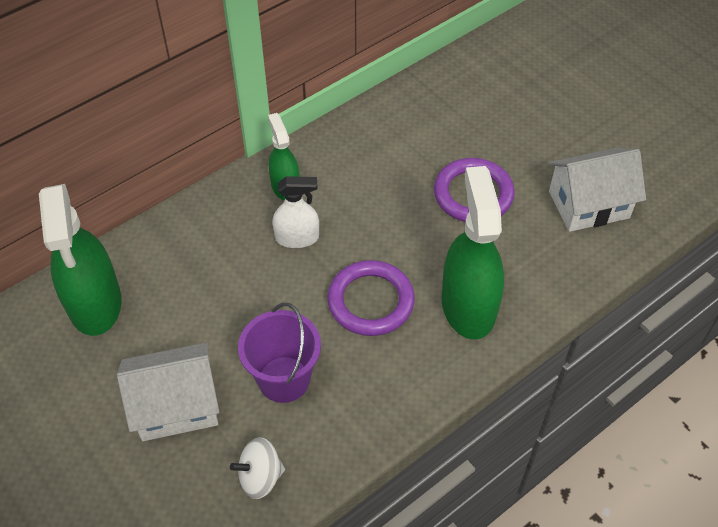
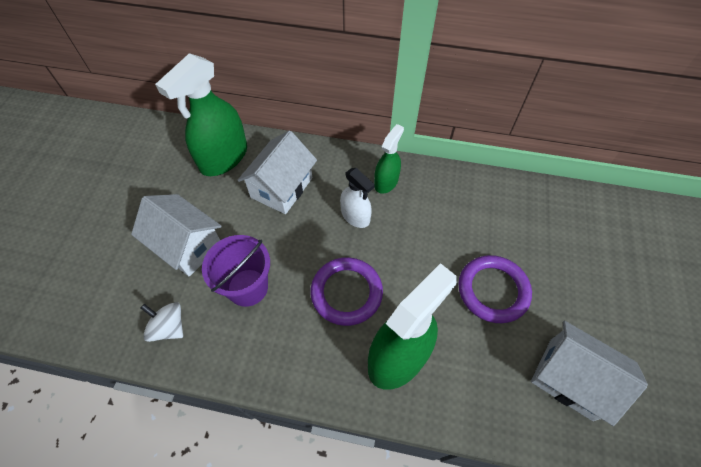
camera: 50 degrees right, 5 degrees up
none -> white house [238,130,317,214]

